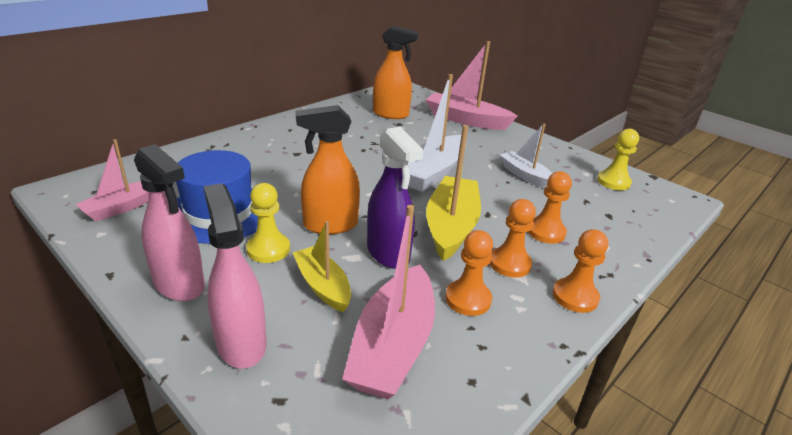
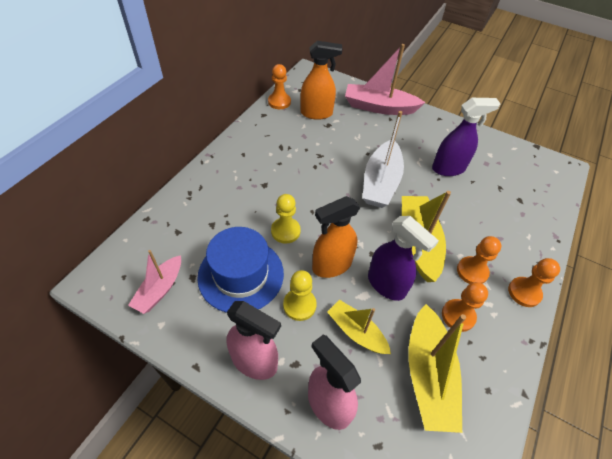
camera: 15 degrees left, 20 degrees up
pink boat [342,205,435,399] -> yellow boat [408,304,466,433]
white boat [500,123,553,188] -> purple spray bottle [432,98,500,176]
orange pawn [528,171,572,244] -> orange pawn moved to [268,64,291,109]
yellow pawn [597,129,639,190] -> yellow pawn moved to [271,194,301,244]

